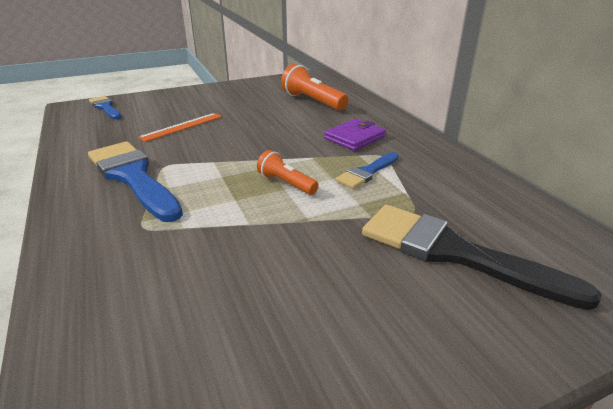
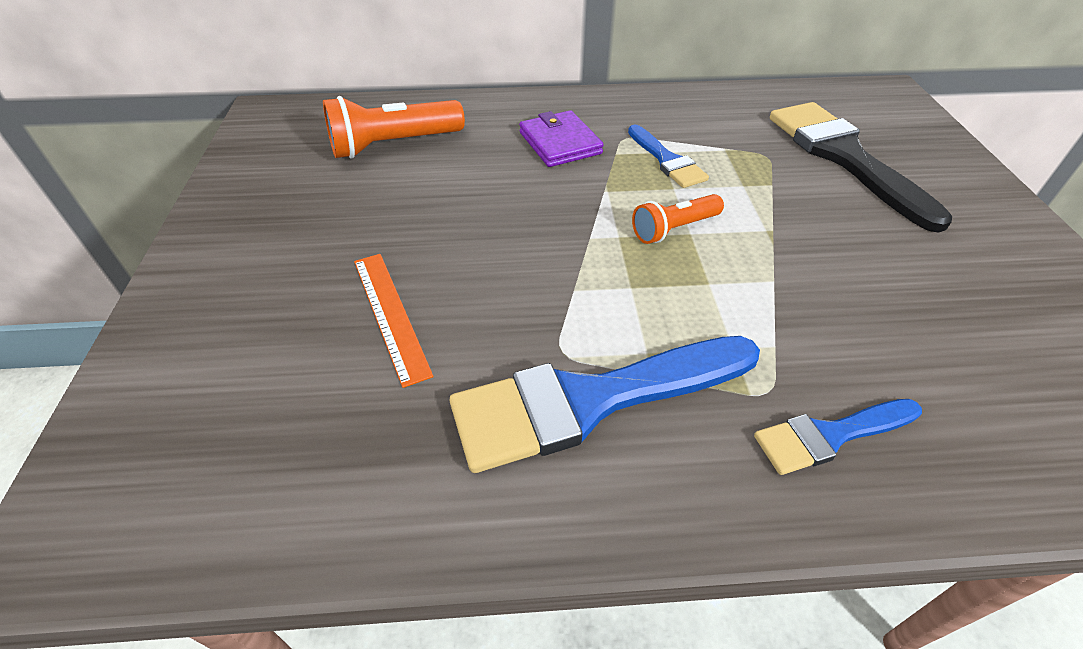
camera: 70 degrees left, 15 degrees up
blue brush [89,96,121,119] -> blue brush moved to [754,399,922,475]
black brush [362,205,602,310] -> black brush turned 105 degrees clockwise [770,102,952,233]

